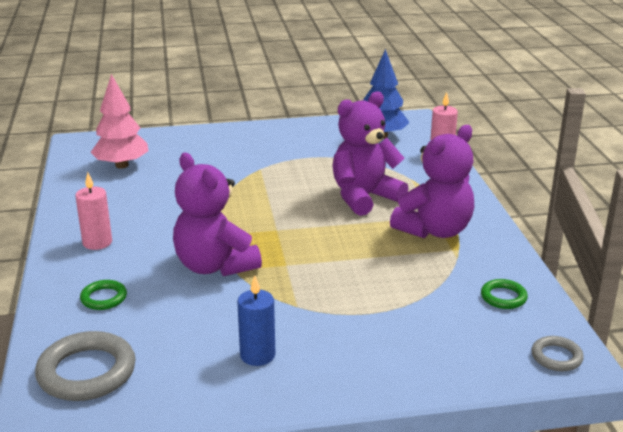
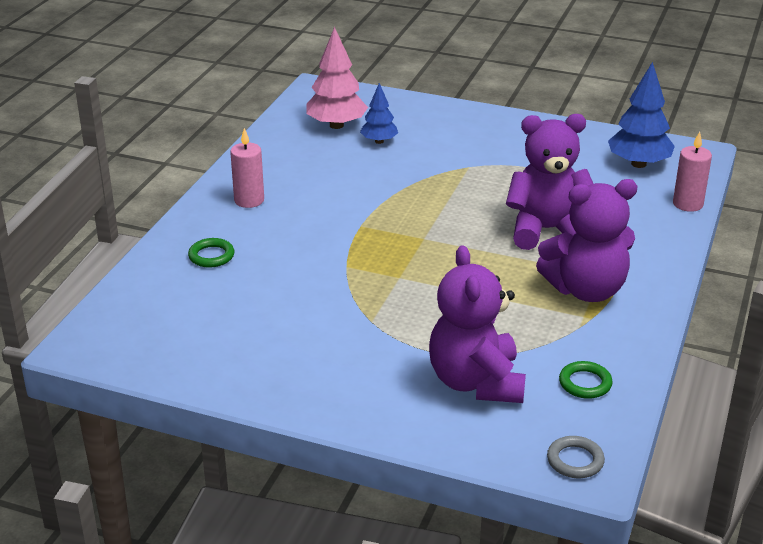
camera: 30 degrees right, 5 degrees up
grey ring [35,331,136,401] -> none
purple teddy bear [173,153,262,276] -> purple teddy bear moved to [429,245,526,403]
blue candle [237,275,275,366] -> none
none -> blue tree [360,83,398,144]

